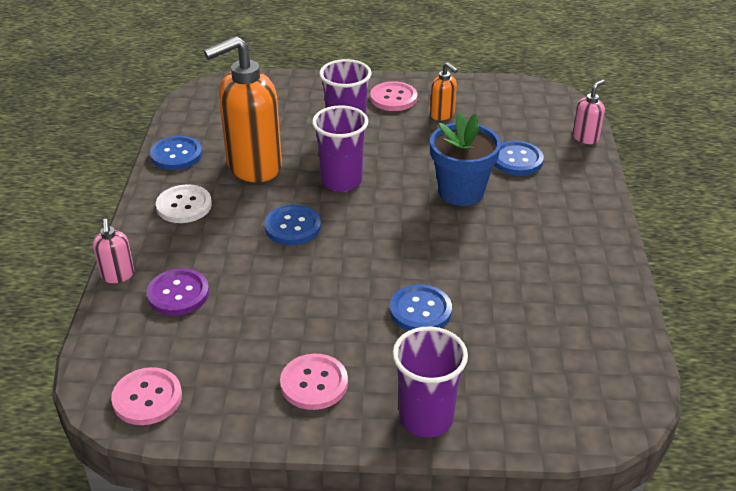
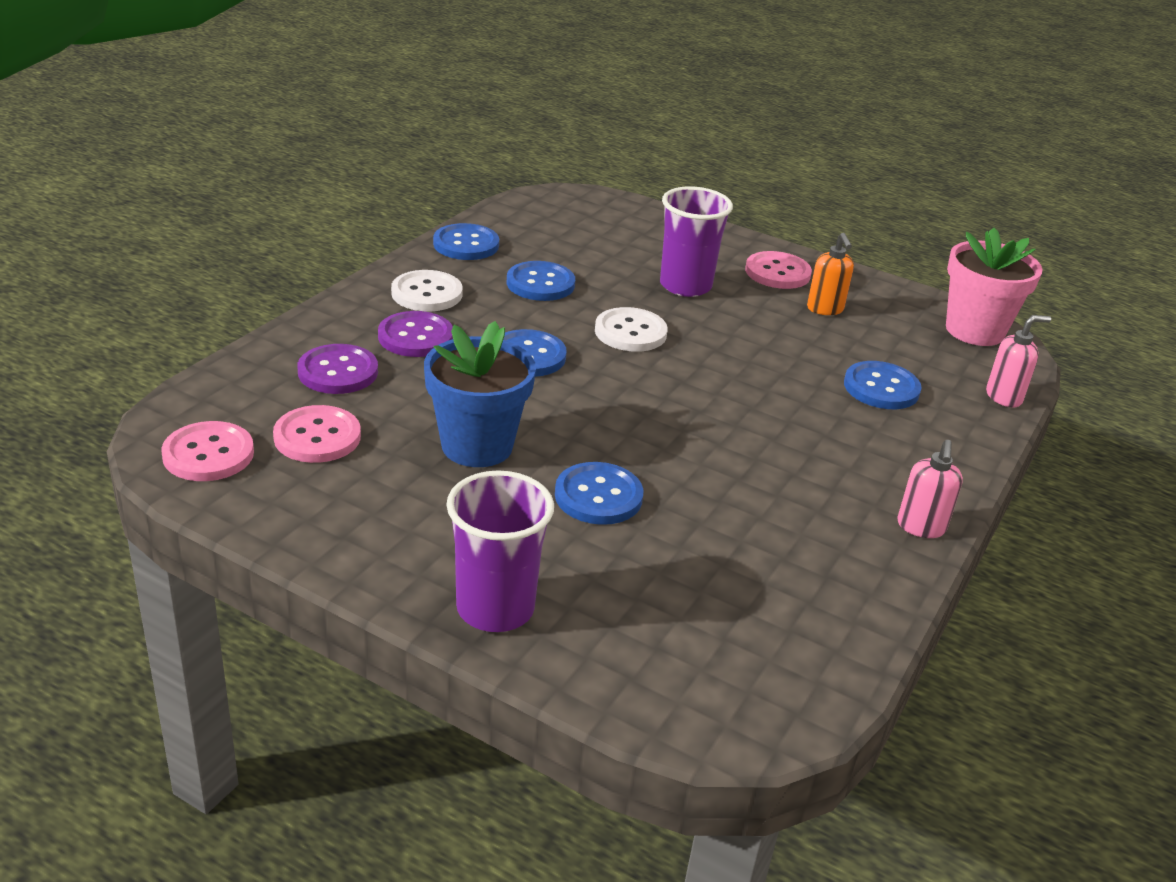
camera: 25 degrees right, 5 degrees down
pink soap dispenser [93,219,134,283] -> pink soap dispenser moved to [897,440,963,538]
orange soap dispenser [204,36,282,182] -> blue button [507,261,575,301]
pink button [280,354,348,410] -> pink button moved to [273,405,361,463]
purple cup [312,105,368,192] -> white button [595,307,668,352]
blue flower pot [430,112,501,206] -> blue flower pot moved to [424,321,536,467]
none -> purple button [378,311,453,357]
none -> pink flower pot [946,228,1043,346]

